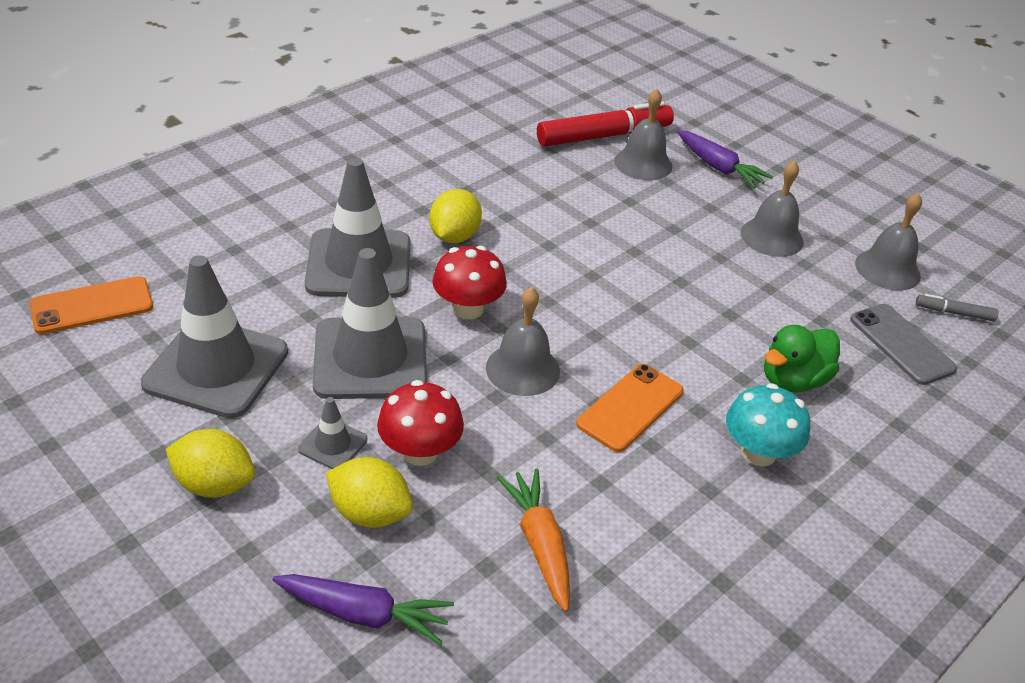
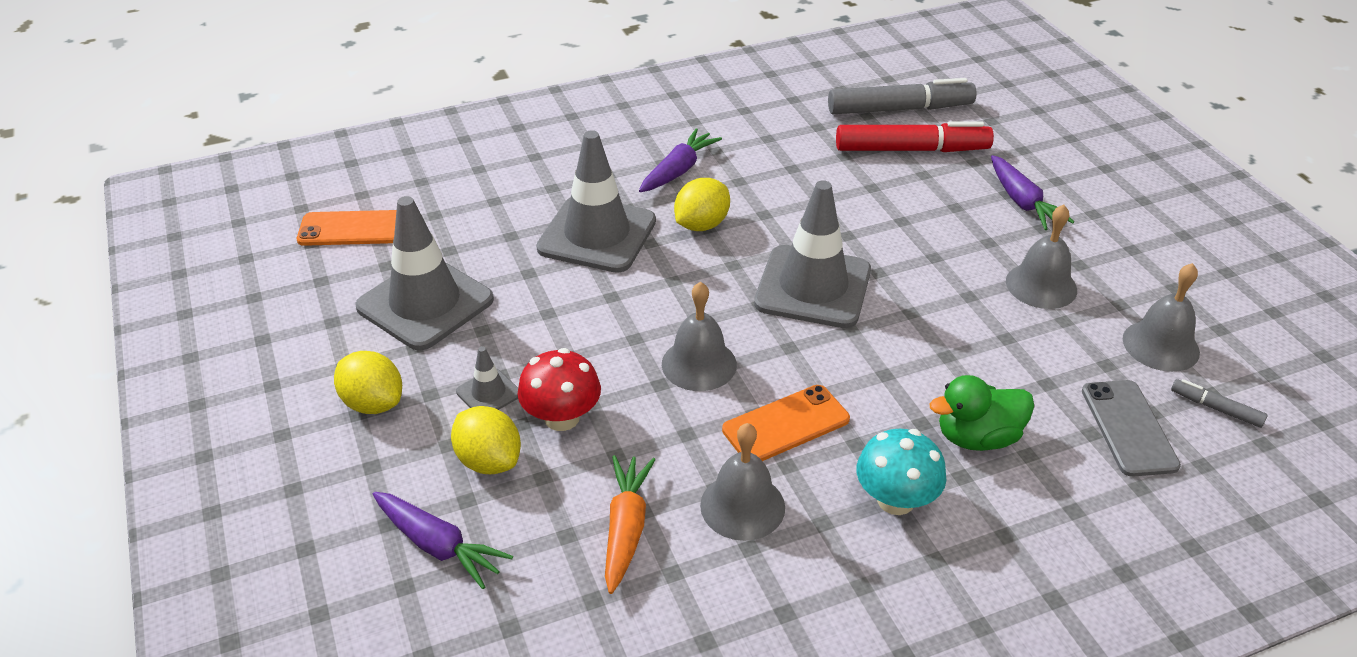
camera: 25 degrees right, 0 degrees up
grey traffic cone [313,248,427,399] -> grey traffic cone moved to [754,180,871,328]
red mushroom [432,246,507,319] -> none
grey bell [614,89,672,180] -> grey bell moved to [700,423,785,541]
none -> purple carrot [639,128,722,192]
none -> grey marker [828,78,977,114]

